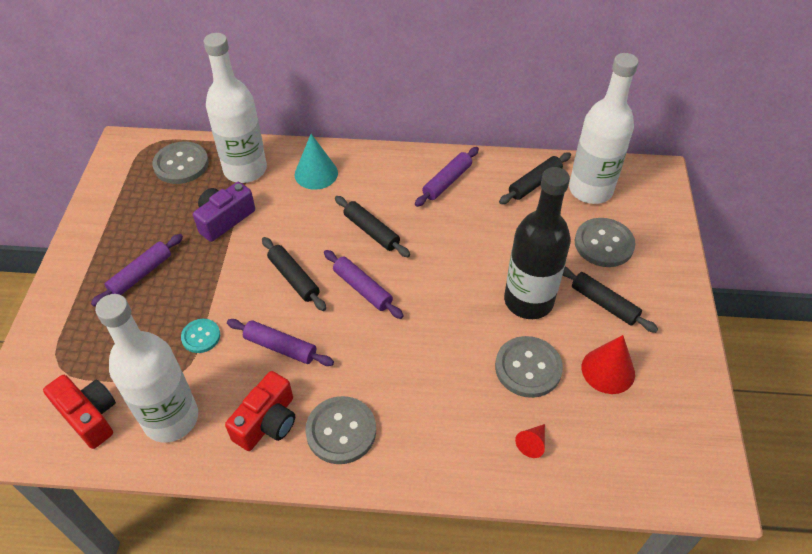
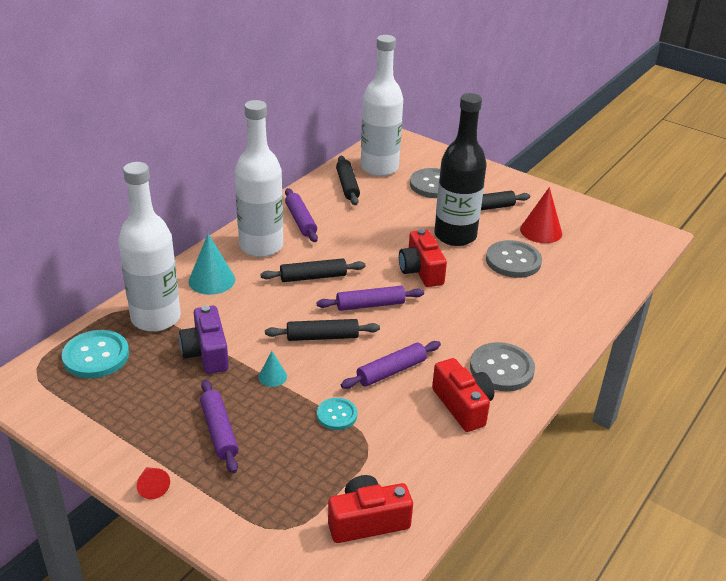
camera: 60 degrees left, 15 degrees down
white bottle [95,294,198,442] -> white bottle moved to [235,100,283,257]
grey button [152,142,209,184] -> turquoise button [62,330,129,379]
red cone [515,424,545,458] -> red cone moved to [137,467,170,499]
none -> turquoise cone [258,351,287,387]
none -> red camera [399,229,447,287]

